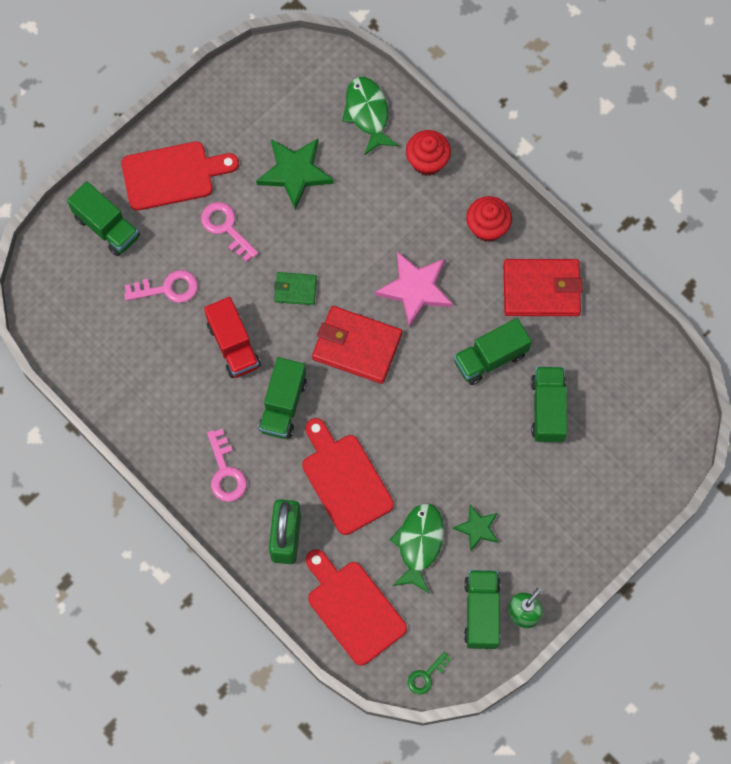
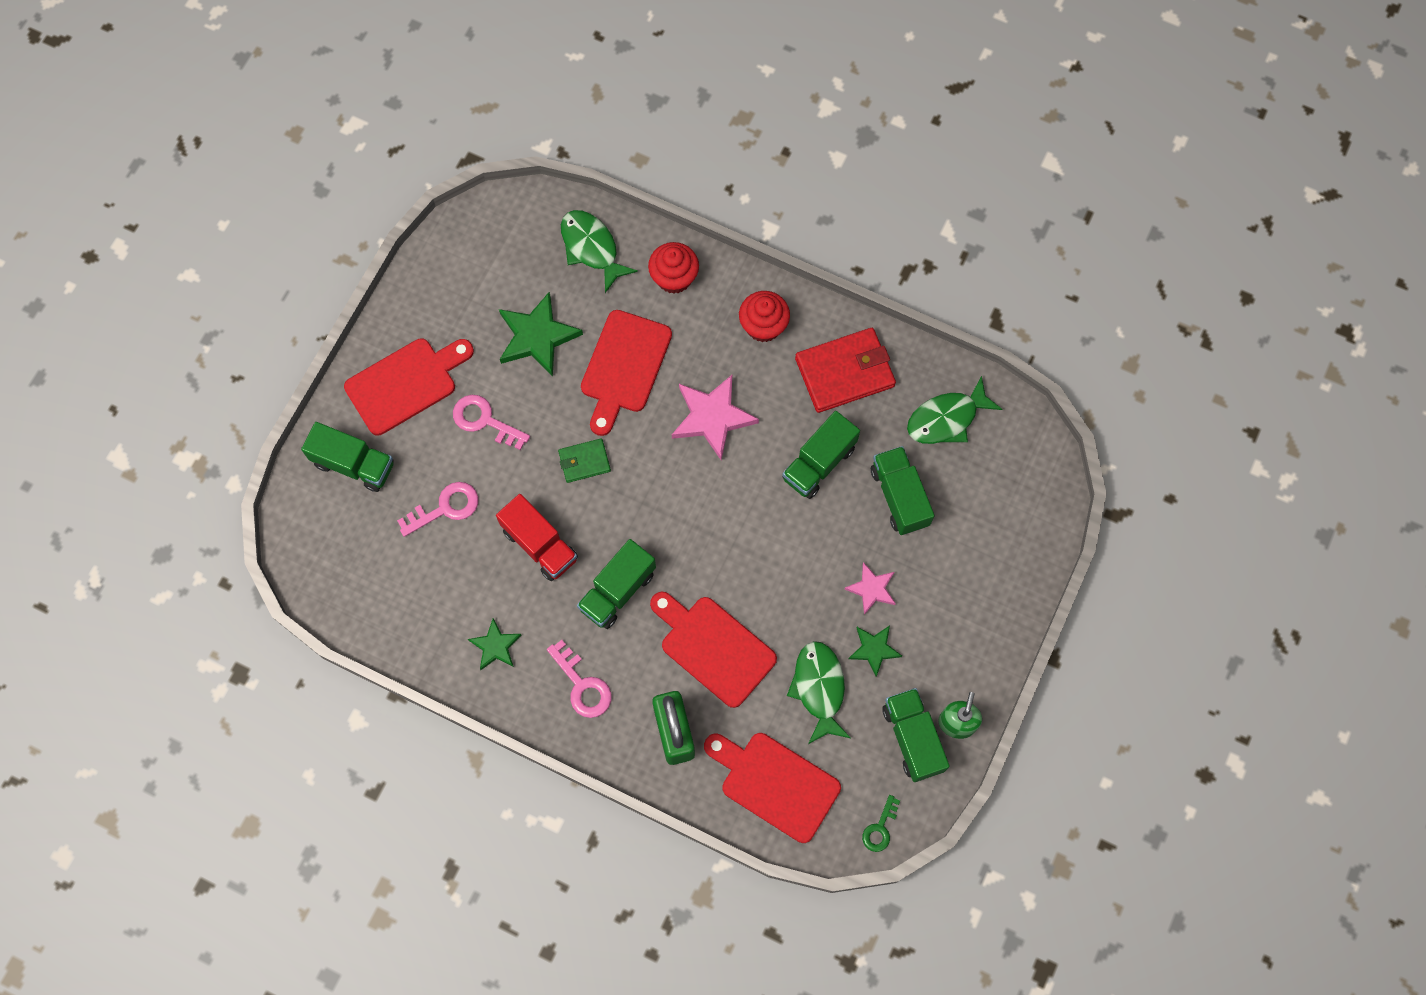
camera: 20 degrees left, 0 degrees up
green truck [258,357,307,439] -> green truck turned 45 degrees clockwise [577,539,656,629]
red wallet [312,306,402,384] -> none
none -> green star [468,618,522,670]
none -> red cutting board [581,310,672,436]
none -> pink star [845,562,896,615]
none -> green fish [907,375,1003,444]

